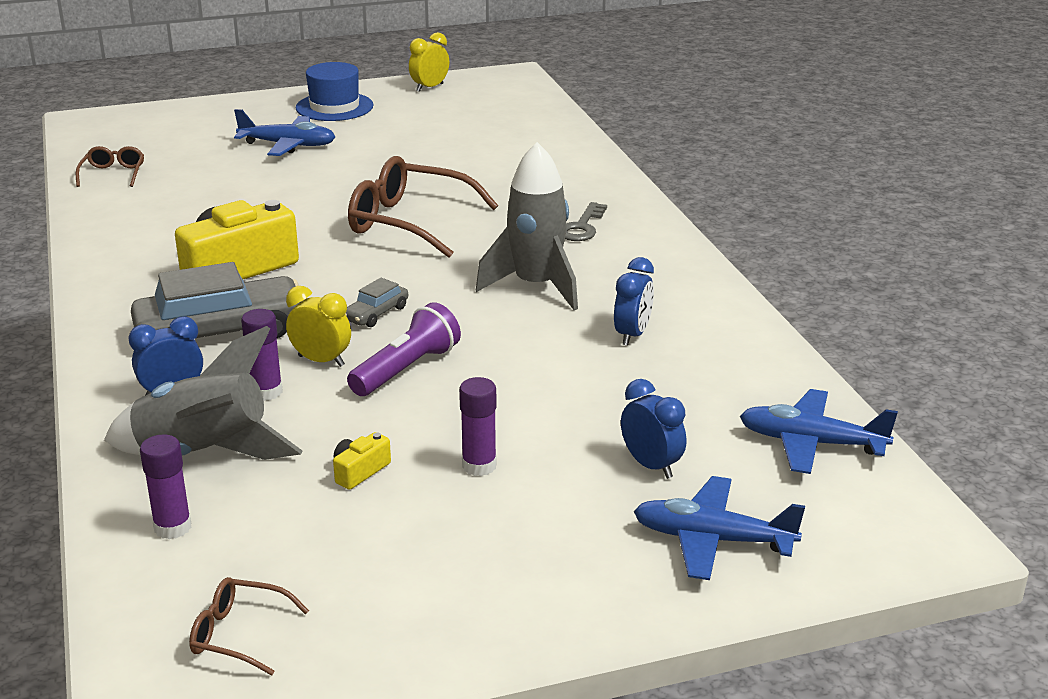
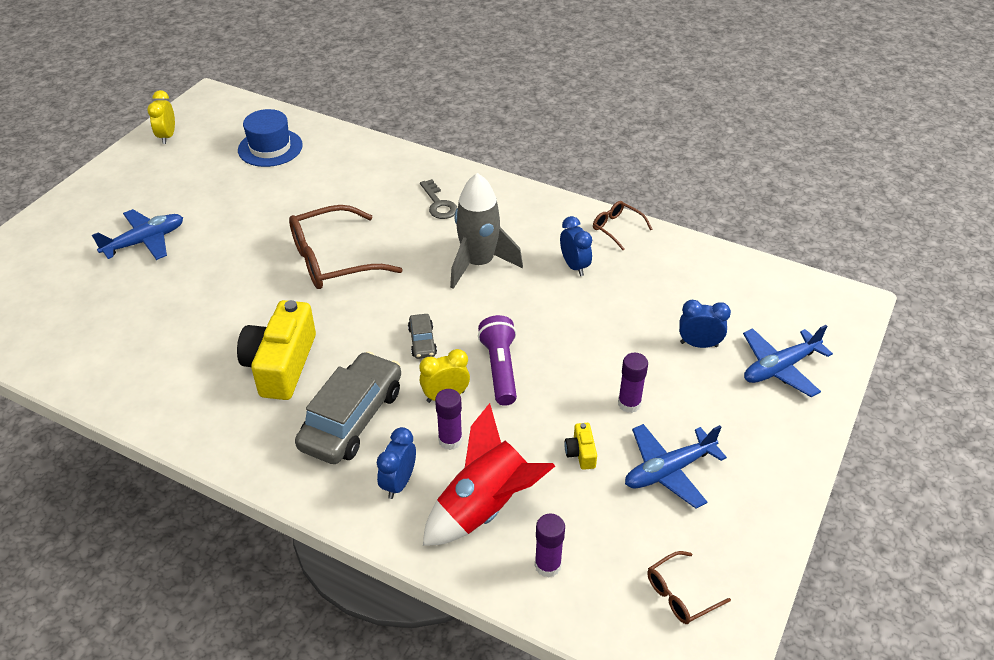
camera: 45 degrees left, 15 degrees up
brown glasses [76,146,144,187] -> brown glasses moved to [593,201,652,250]
grey rocket [104,326,302,460] -> red rocket [423,403,555,546]
blue hat [296,62,374,121] -> blue hat moved to [238,109,303,167]
blue plane [740,389,898,474] -> blue plane moved to [625,424,727,508]

